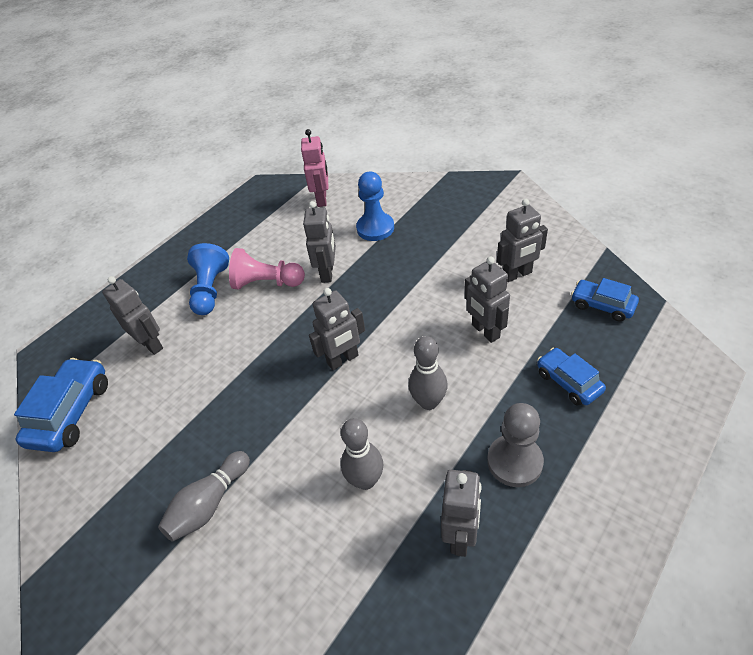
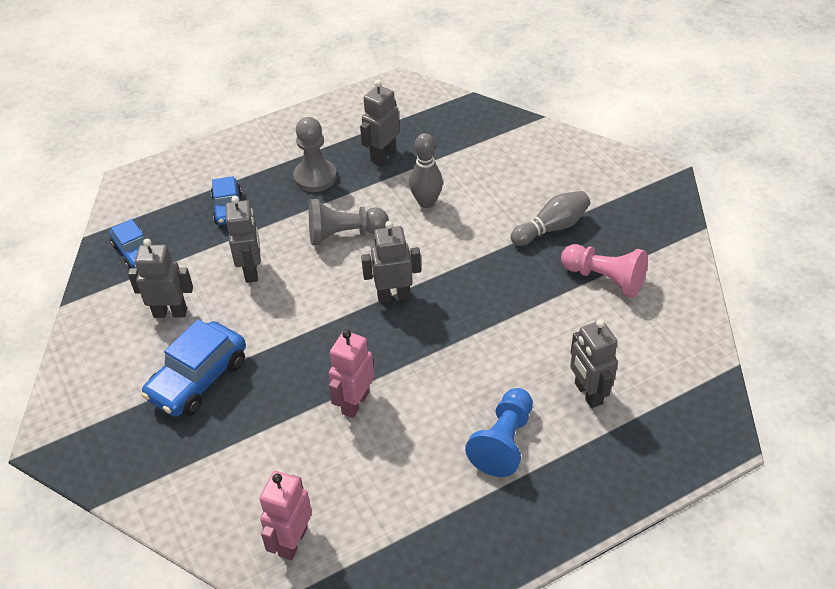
camera: 160 degrees left, 0 degrees up
blue car [14,358,108,452] -> blue car moved to [141,319,246,417]
pink pawn [229,248,305,290] -> pink pawn moved to [561,244,648,298]
grey robot [303,201,336,283] -> pink robot [329,330,374,418]
blue pawn [356,172,394,241] -> none
grey bowling pin [409,336,448,410] -> grey pawn [309,199,389,245]

